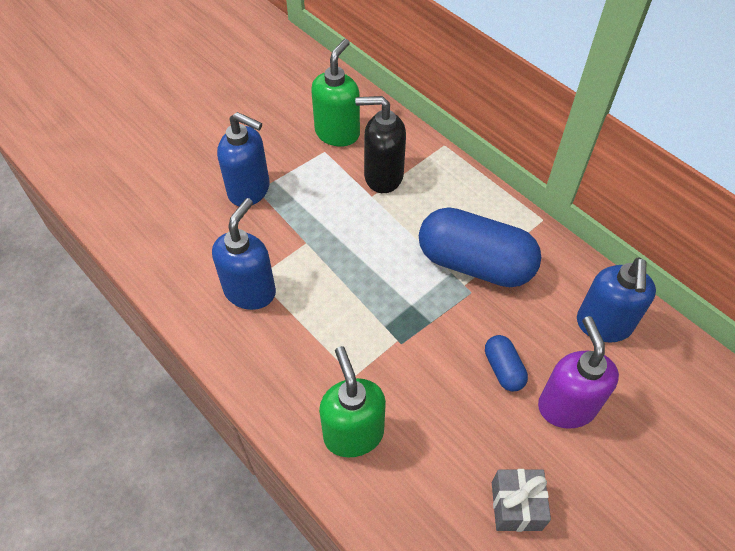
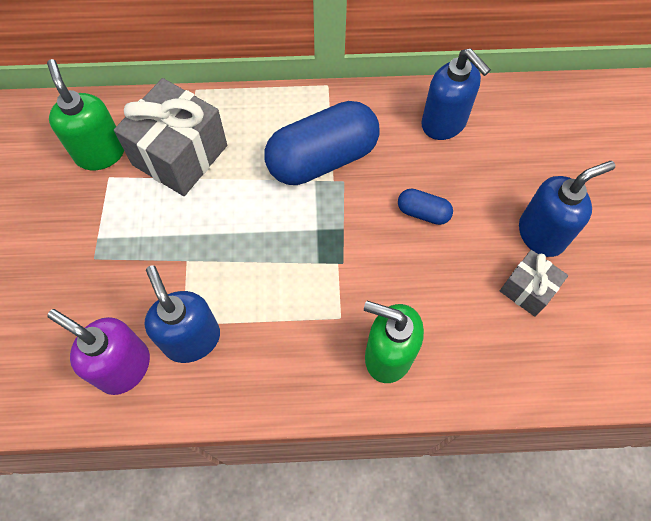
camera: 50 degrees left, 10 degrees up
blue soap dispenser [217,112,270,206] -> blue soap dispenser moved to [519,161,615,257]
black soap dispenser [355,96,406,193] -> grey gift [114,78,227,196]
purple soap dispenser [538,316,619,429] -> purple soap dispenser moved to [47,309,150,395]

